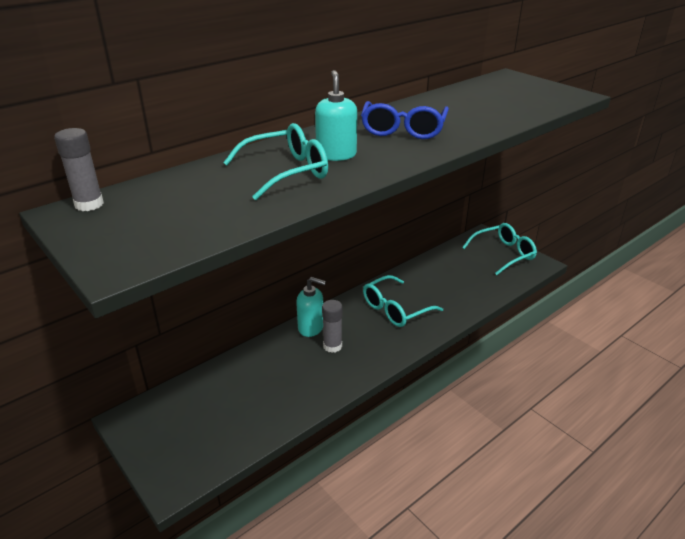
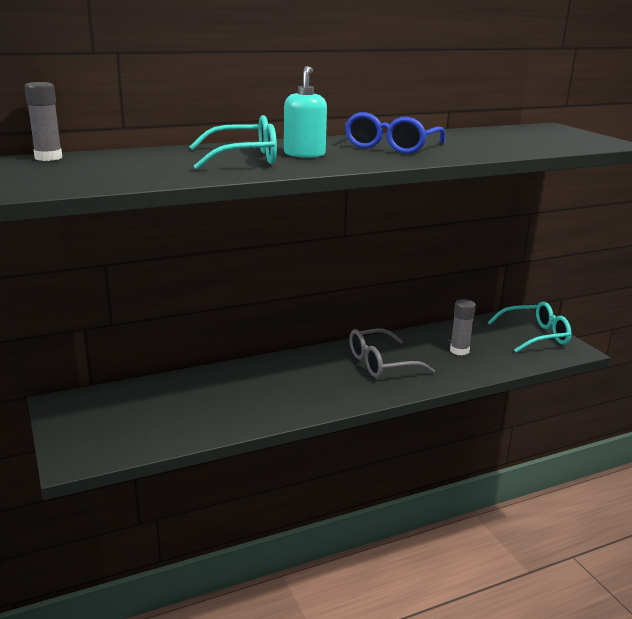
camera: 15 degrees right, 10 degrees down
turquoise soap dispenser [296,277,326,337] -> none
grey glue stick [322,300,343,353] -> grey glue stick moved to [450,299,476,355]
turquoise glasses [363,275,443,327] -> grey glasses [349,329,435,378]

